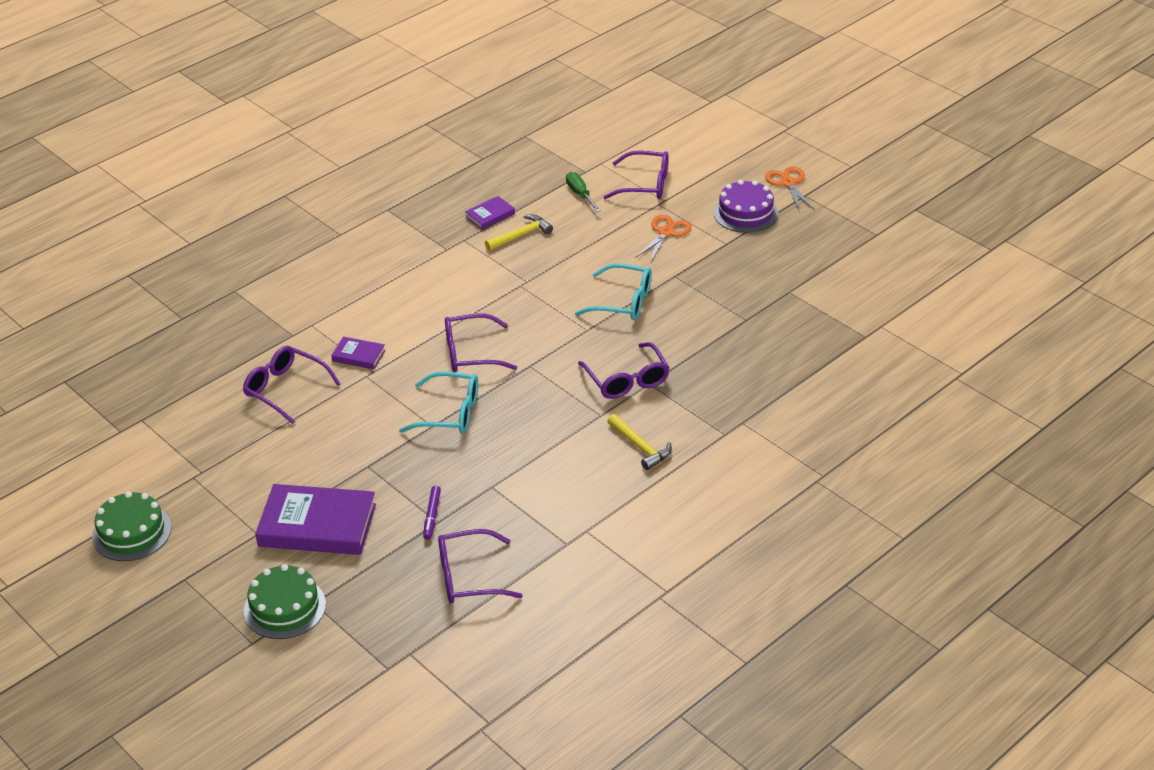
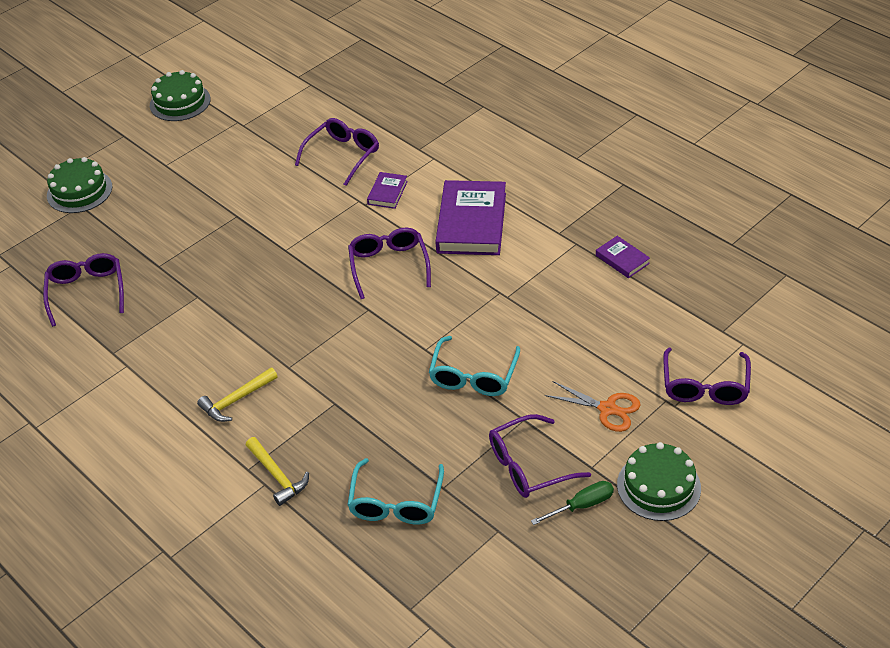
camera: 90 degrees right, 5 degrees up
purple book [255,484,376,555] -> purple book moved to [435,180,506,255]
turquoise glasses [399,372,478,433] -> turquoise glasses moved to [348,458,444,524]
purple marker [423,486,441,540] -> none
yellow hammer [485,214,553,250] -> yellow hammer moved to [246,437,309,506]
green screwdriver [566,172,601,212] -> green screwdriver moved to [531,481,614,525]
purple glasses [578,342,670,399] -> purple glasses moved to [489,414,591,498]
purple cake [713,180,778,233] -> green cake [617,442,701,521]
orange scissors [765,166,815,210] -> none

